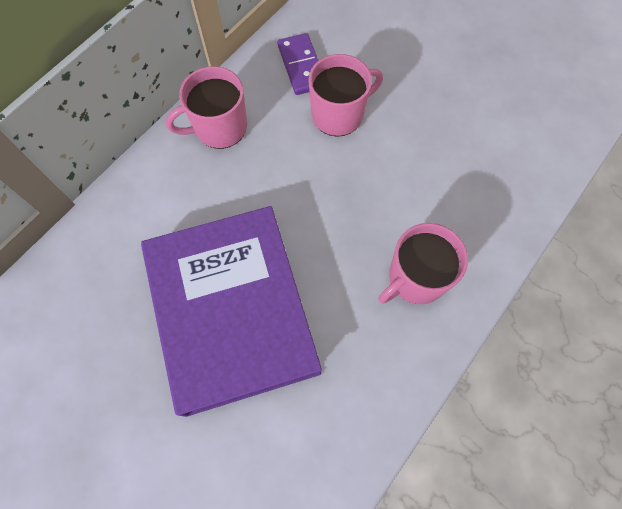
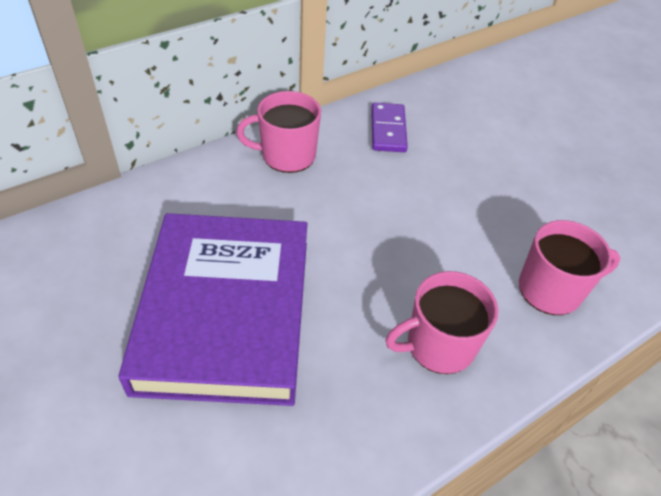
camera: 15 degrees right, 20 degrees down
pink mug [309,54,383,137] -> pink mug moved to [519,220,620,315]

